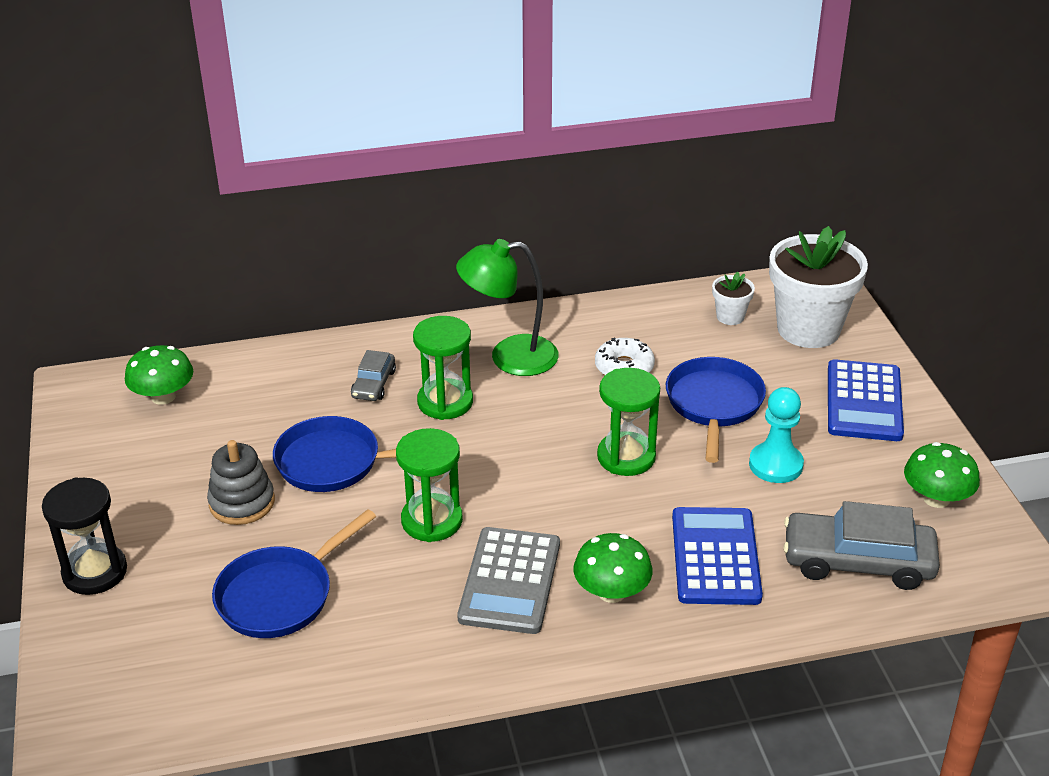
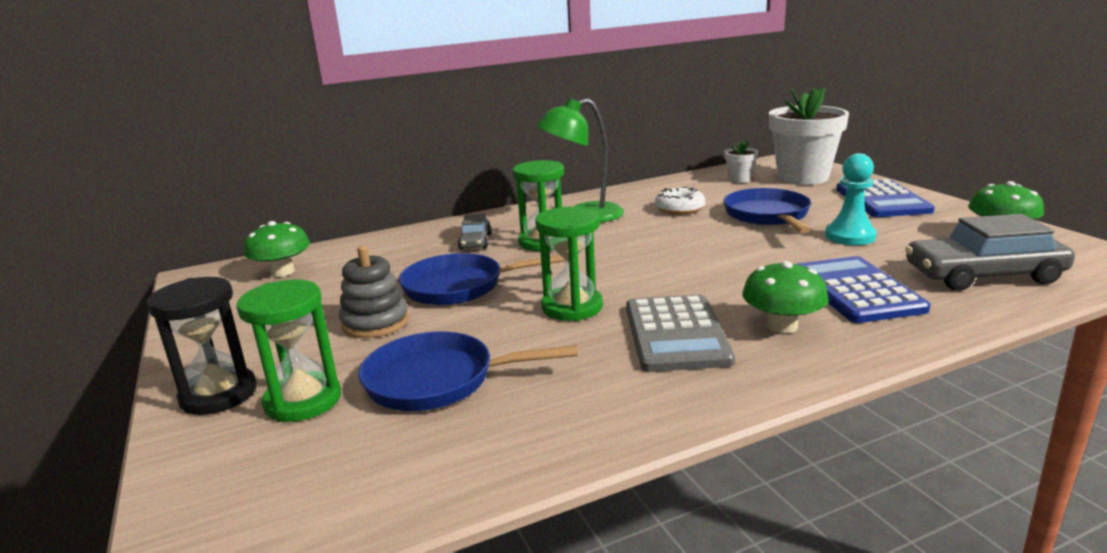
camera: 10 degrees left, 15 degrees down
blue pan [212,509,376,638] -> blue pan turned 60 degrees clockwise [358,332,578,411]
green hourglass [597,368,660,476] -> green hourglass moved to [236,280,341,422]

